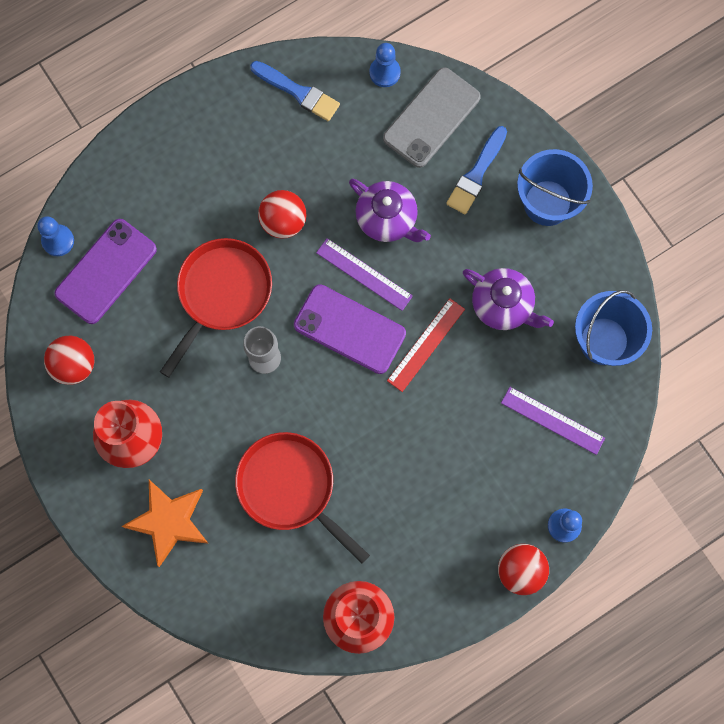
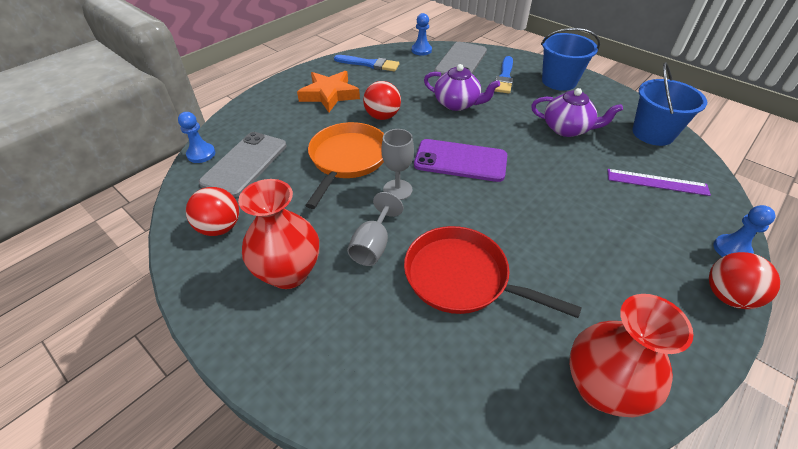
camera: 15 degrees left, 30 degrees down
purple phone [54,219,157,324] -> grey phone [199,132,286,197]
orange star [122,480,209,567] -> orange star moved to [297,71,360,112]
red pan [160,238,272,378] -> orange pan [305,122,384,209]
purple ruler [316,238,413,311] -> none
red ruler [387,298,465,392] -> none
none -> grey goblet [347,192,403,266]

